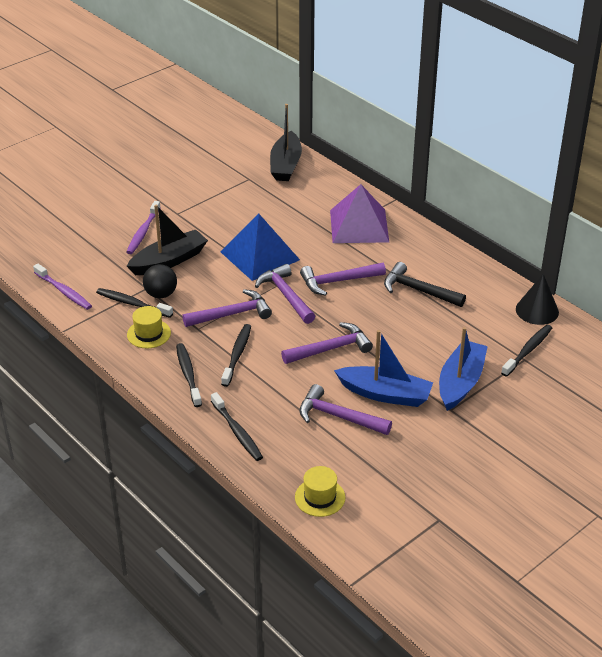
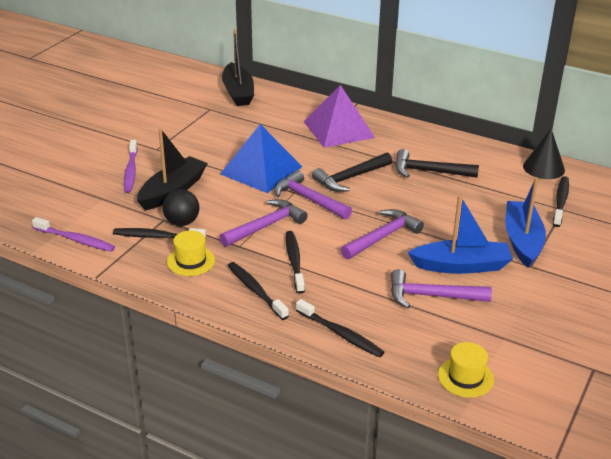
camera: 20 degrees left, 5 degrees down
purple hammer [300,263,386,296] -> black hammer [312,153,392,192]

